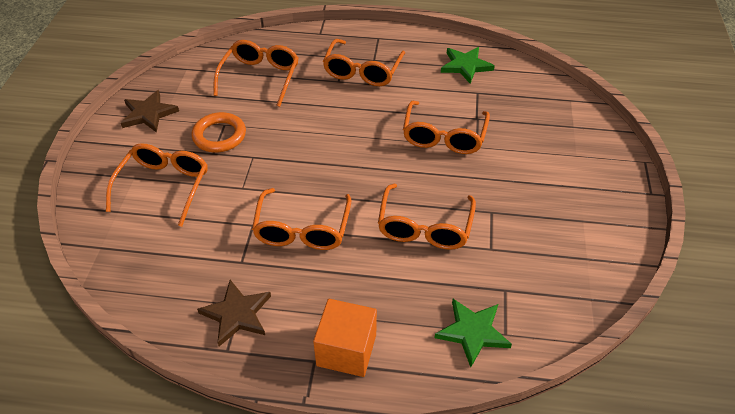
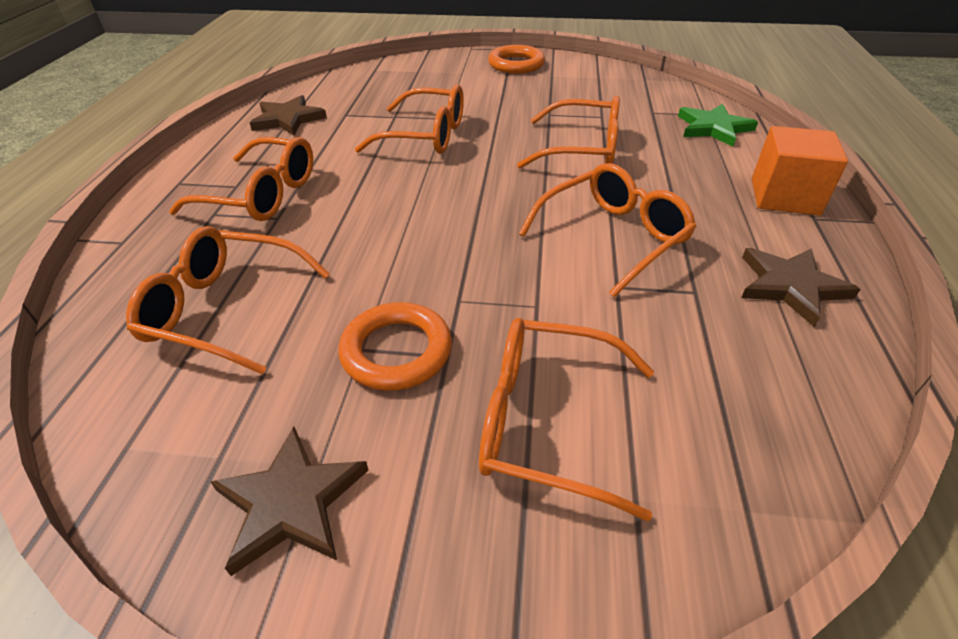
camera: 90 degrees left, 5 degrees down
orange glasses [252,188,351,250] -> orange glasses turned 45 degrees counterclockwise [519,163,696,297]
green star [441,47,495,84] -> brown star [250,95,327,135]
none -> orange ring [488,45,545,74]

